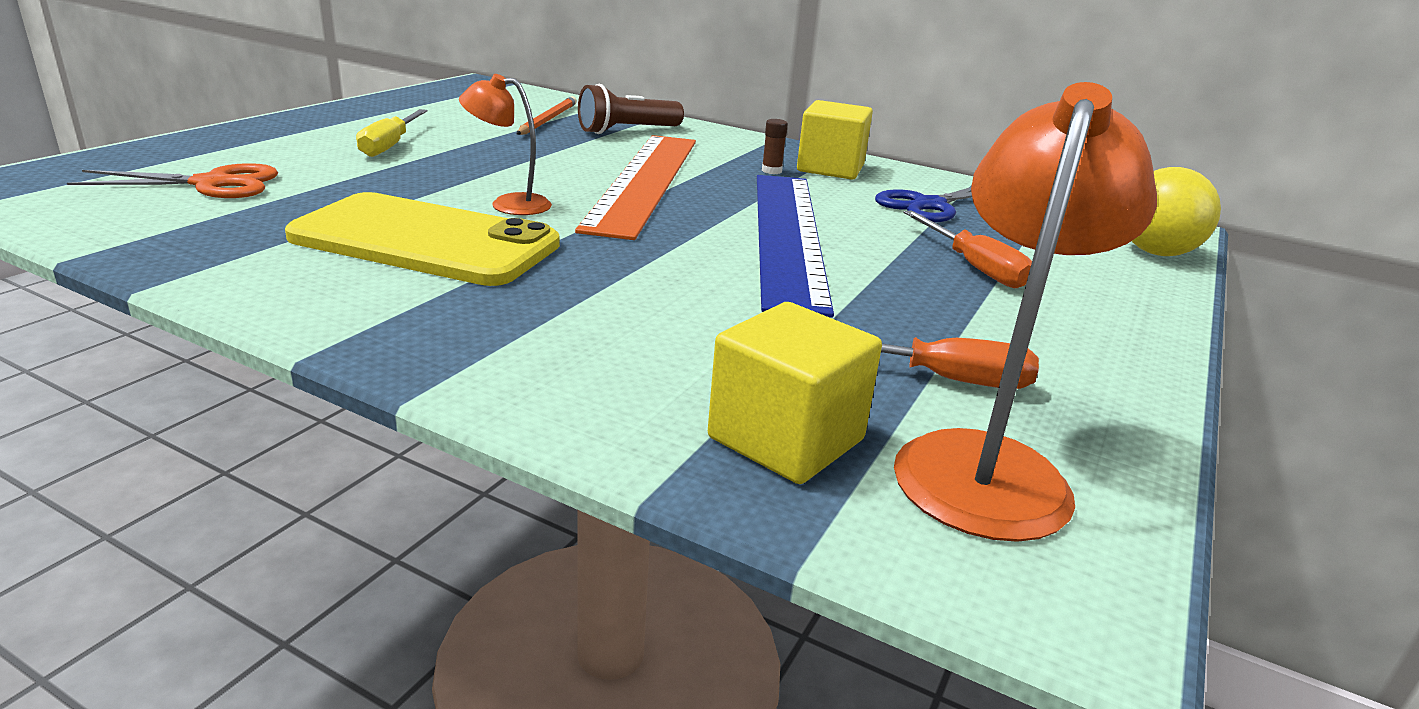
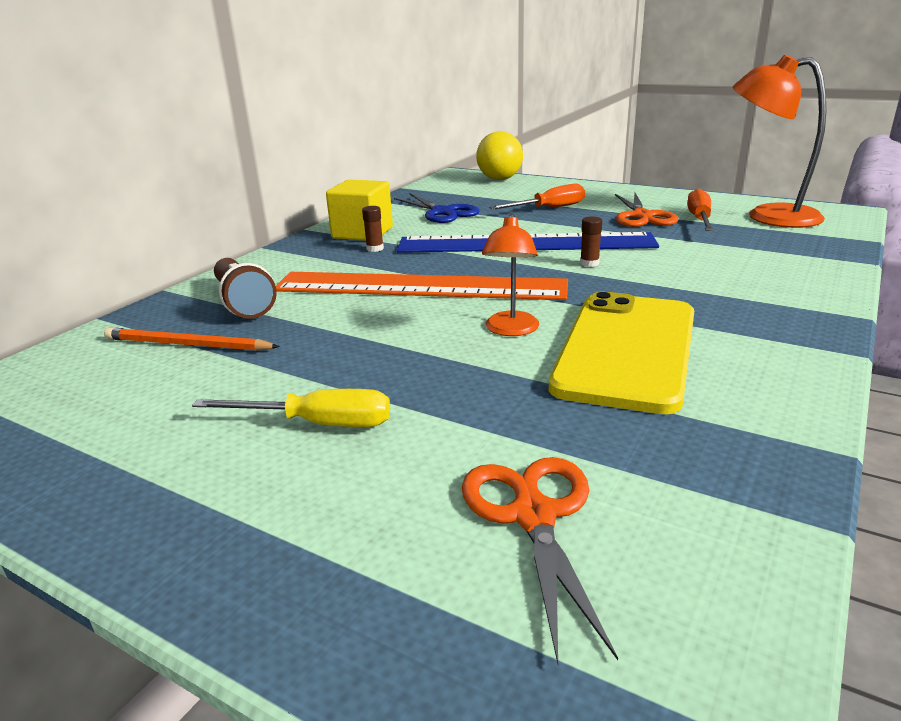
camera: 85 degrees left, 0 degrees up
yellow cube [708,302,882,484] -> none
none -> brown glue stick [580,216,602,267]
none -> orange scissors [615,193,678,227]

